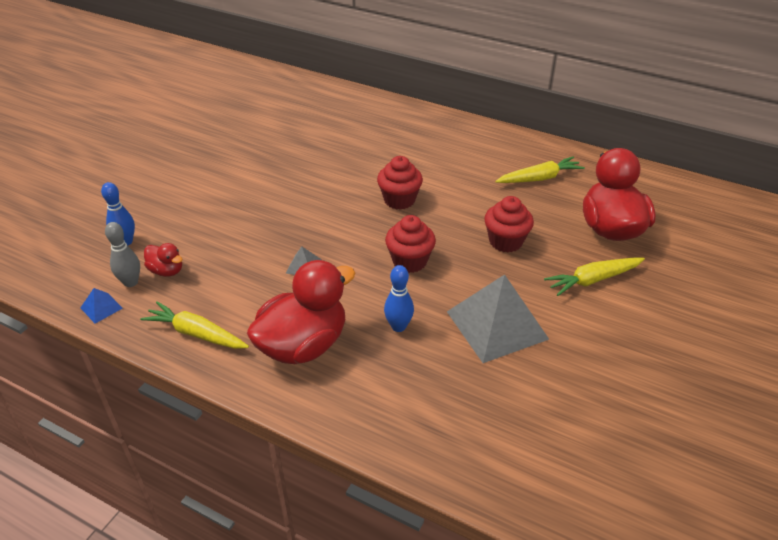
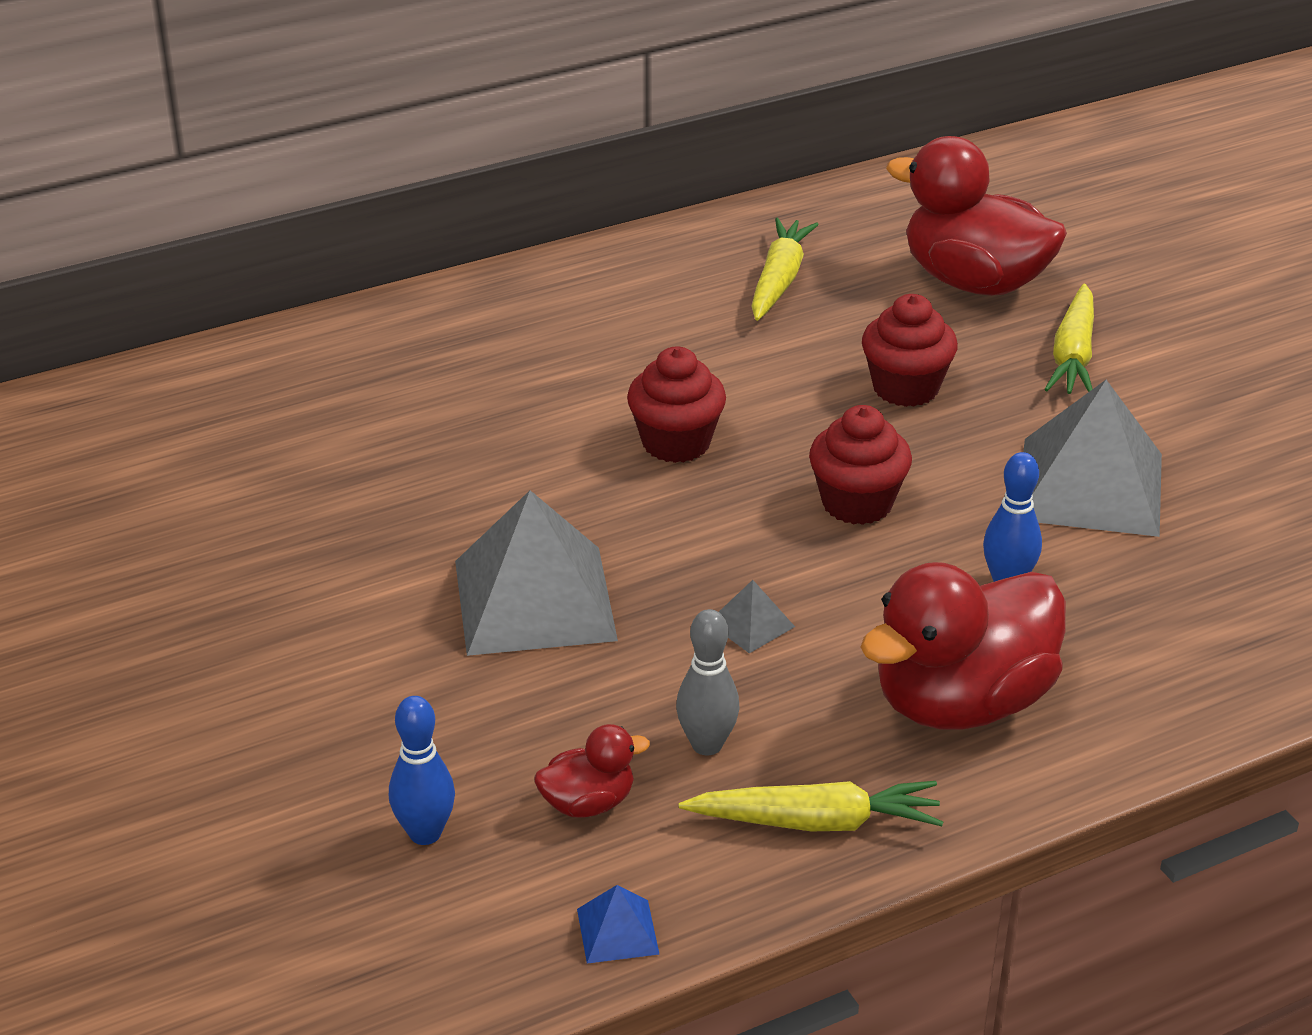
camera: 55 degrees left, 5 degrees down
grey bowling pin [105,222,140,287] -> grey bowling pin moved to [676,609,740,755]
yellow carrot [140,301,249,349] -> yellow carrot turned 150 degrees counterclockwise [678,781,943,831]
red duck [247,260,355,364] -> red duck turned 120 degrees counterclockwise [861,562,1066,730]
none -> grey pyramid [455,490,618,656]

